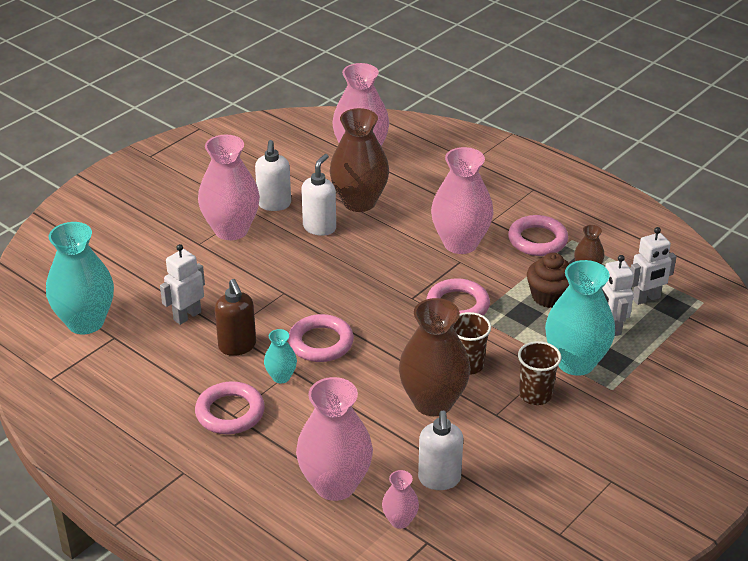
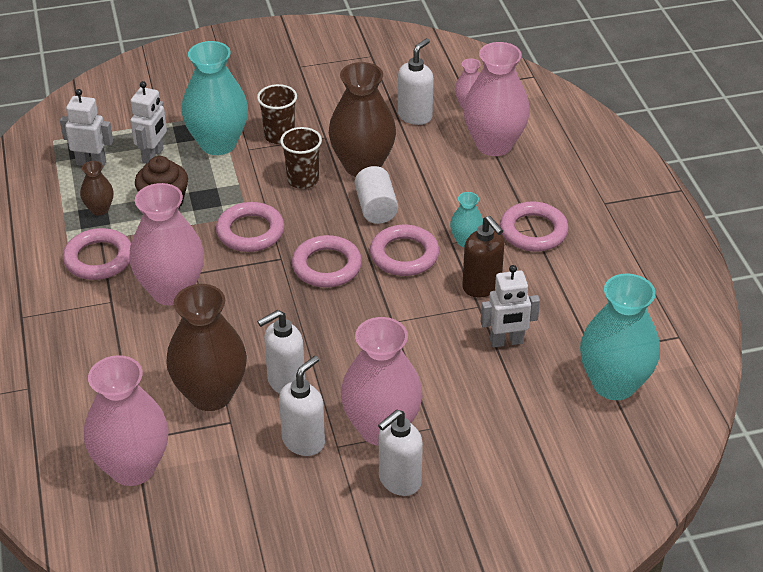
camera: 145 degrees left, 5 degrees up
brown soap dispenser [215,279,256,356] -> brown soap dispenser turned 135 degrees clockwise [462,216,505,297]
none -> pink ring [292,235,362,288]
none -> white cylinder [354,166,398,224]
none -> white soap dispenser [378,410,423,496]

